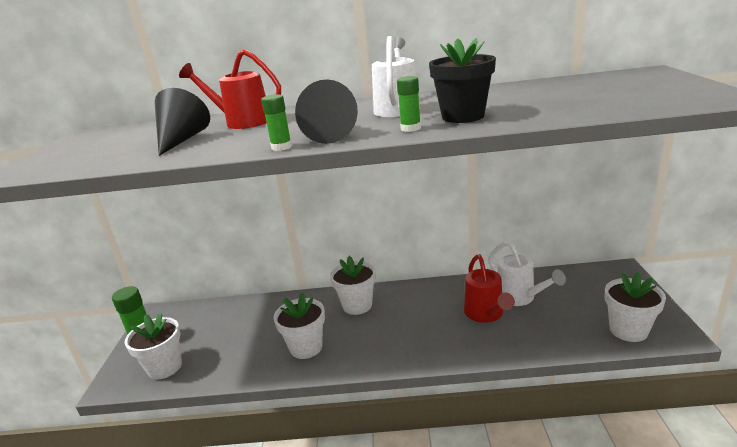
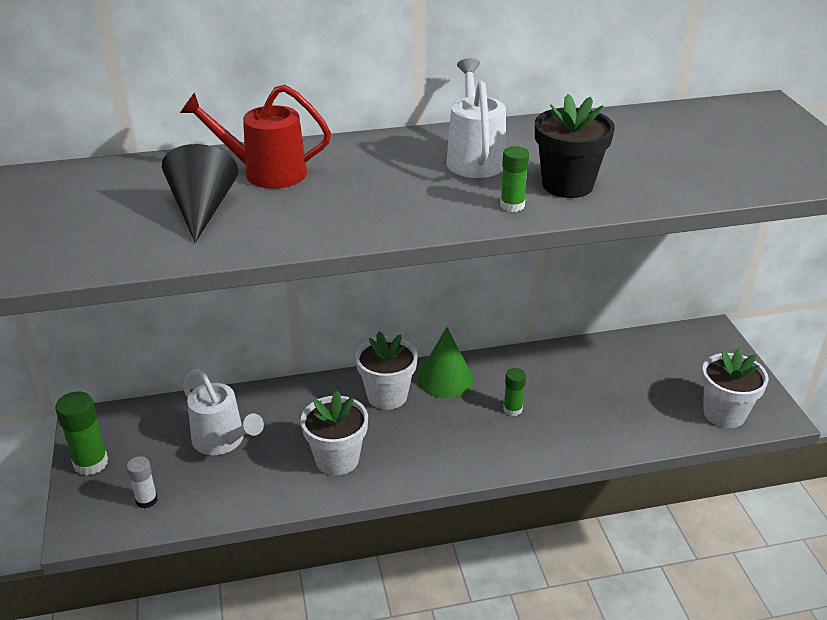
camera: 15 degrees left, 10 degrees up
white flower pot [125,313,182,379] -> white glue stick [127,456,158,509]
green glue stick [261,94,292,151] -> green glue stick moved to [503,368,526,416]
black cone [295,80,358,144] -> none
red watering can [464,254,515,323] -> none
white watering can [488,241,566,306] -> white watering can moved to [183,369,264,455]
none -> green cone [418,327,473,398]

